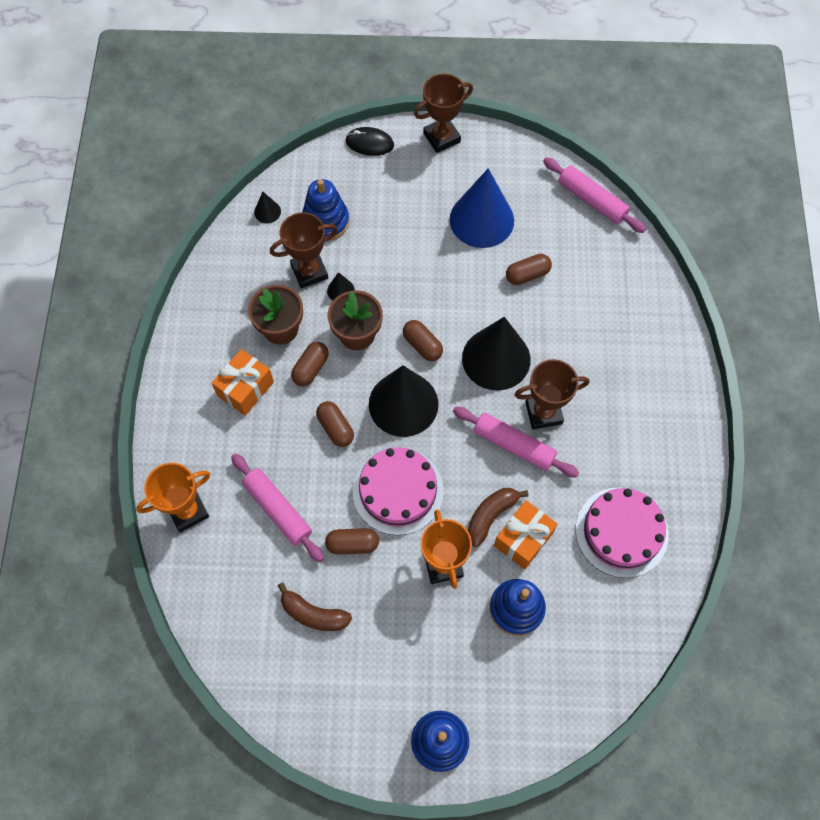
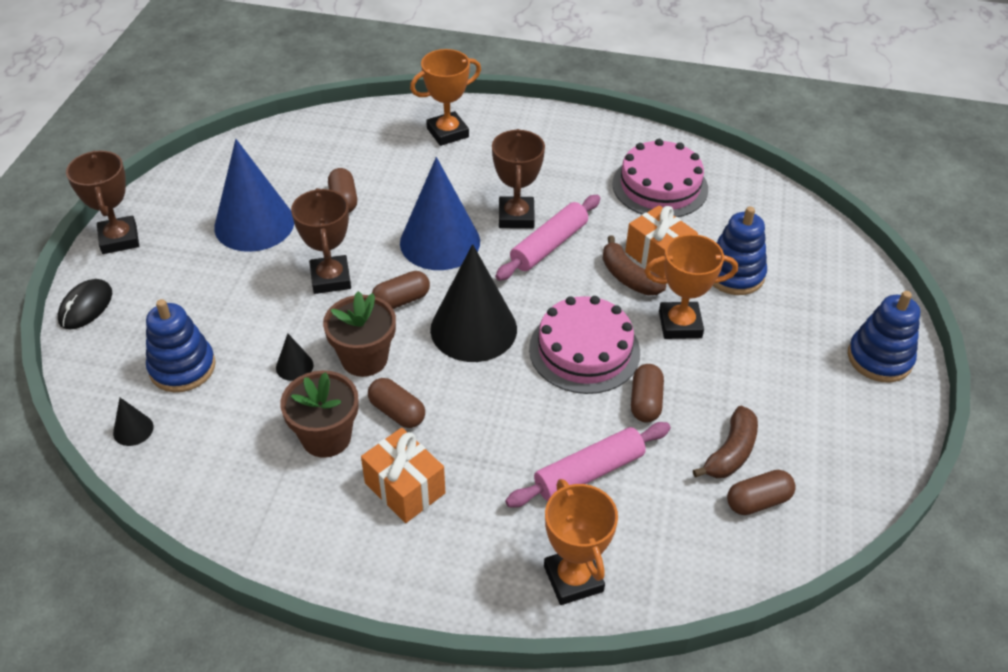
camera: 80 degrees left, 20 degrees down
brown trophy [270,212,338,288] -> brown trophy moved to [291,188,351,294]
brown capsule [316,401,354,447] -> brown capsule moved to [727,470,796,515]
black cone [462,317,531,391] -> blue cone [400,157,480,270]
pink rolling pin [543,157,646,233] -> none
none -> orange trophy [410,49,481,146]

